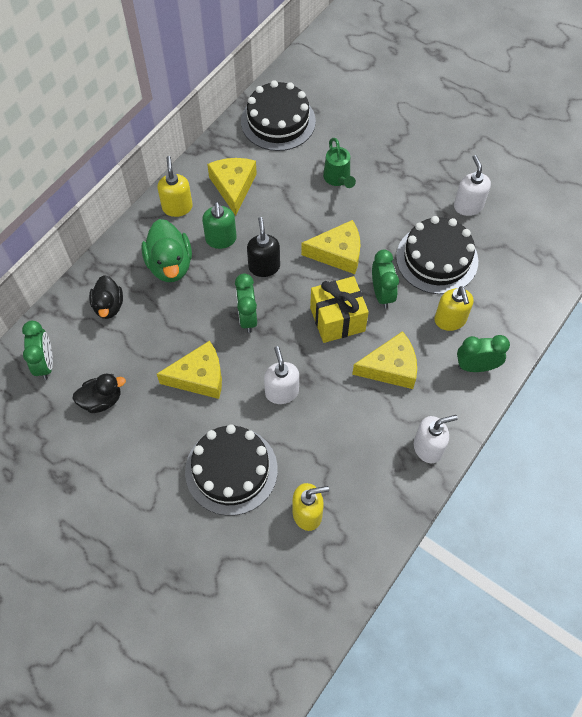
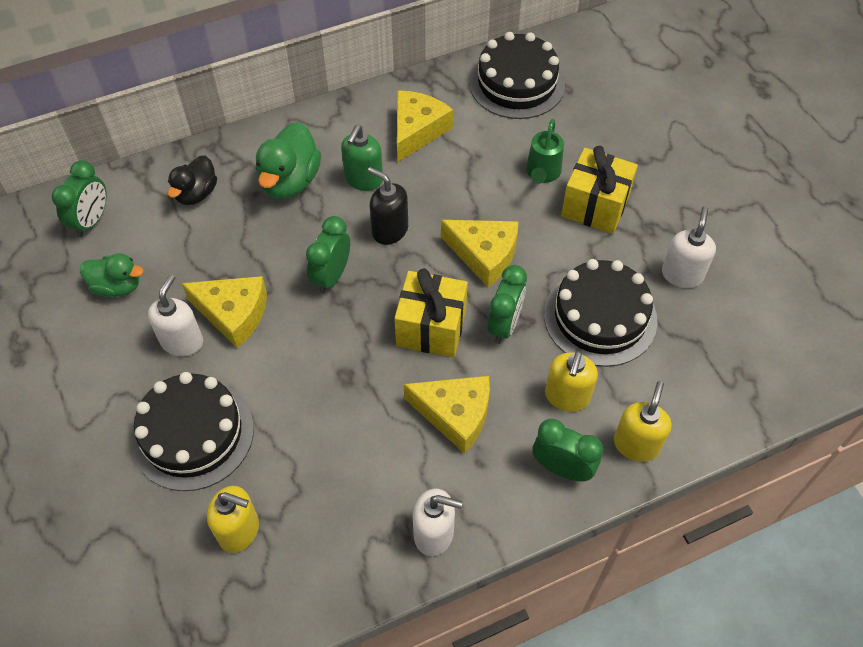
camera: 30 degrees right, 5 degrees down
black duck [72,373,126,413] -> green duck [80,253,143,297]
yellow soap dispenser [157,156,193,217] -> yellow soap dispenser moved to [614,381,672,462]
black soap dispenser [247,217,280,277] -> black soap dispenser turned 75 degrees counterclockwise [368,167,408,245]
white soap dispenser [264,346,299,404] -> white soap dispenser moved to [148,275,203,356]
none -> yellow gift [561,146,638,234]

